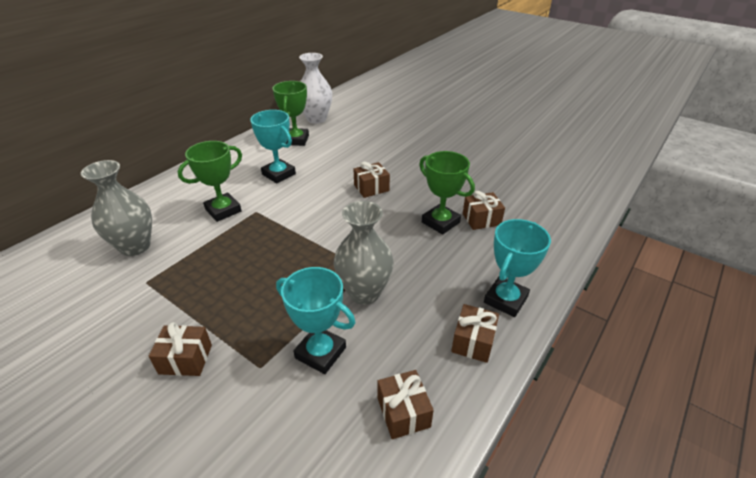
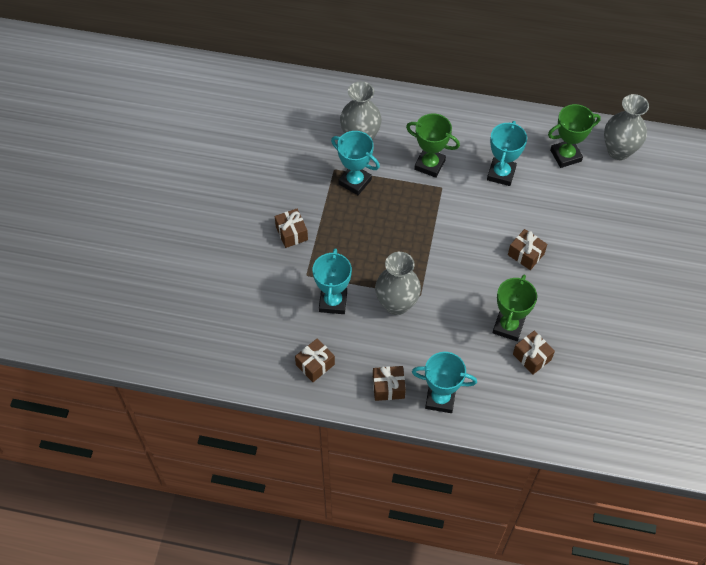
camera: 65 degrees right, 20 degrees up
white vase [299,53,332,124] -> grey vase [604,94,649,160]
none -> turquoise trophy [331,131,380,195]

